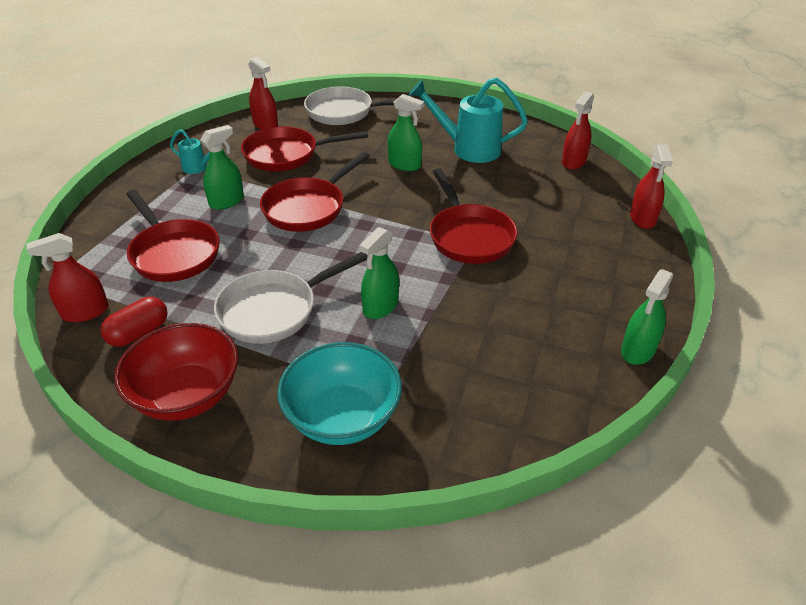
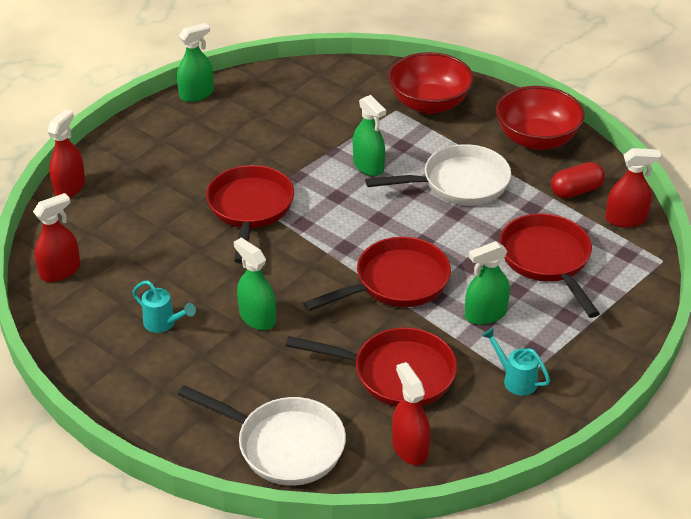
camera: 160 degrees left, 0 degrees up
turquoise bowl [277,342,402,445] -> red bowl [388,52,474,114]
green spray bottle [360,227,399,319] -> green spray bottle turned 90 degrees clockwise [353,95,386,176]
turquoise watering can [409,78,528,163] -> turquoise watering can [132,280,196,333], size x0.51

